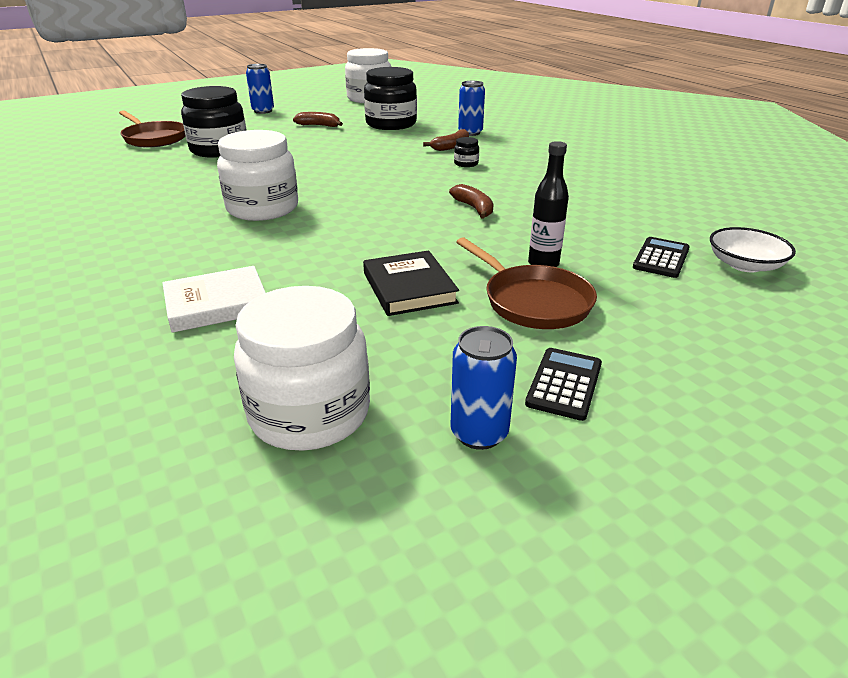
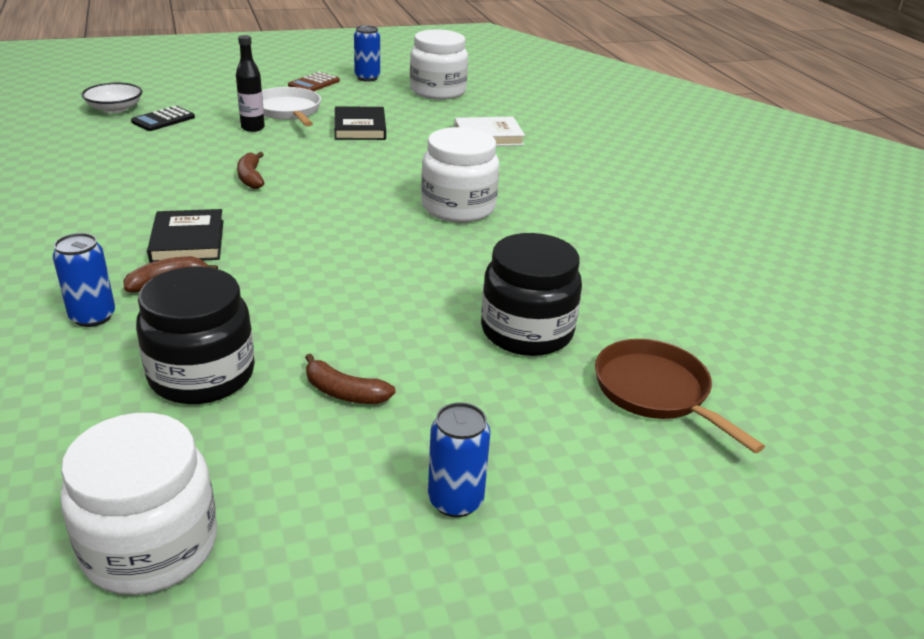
camera: 170 degrees left, 0 degrees up
black jar [454,137,479,167] -> black book [147,209,224,263]
brown pan [456,237,597,329] -> white pan [262,87,321,127]
black calculator [525,348,602,421] -> brown calculator [288,72,340,91]

